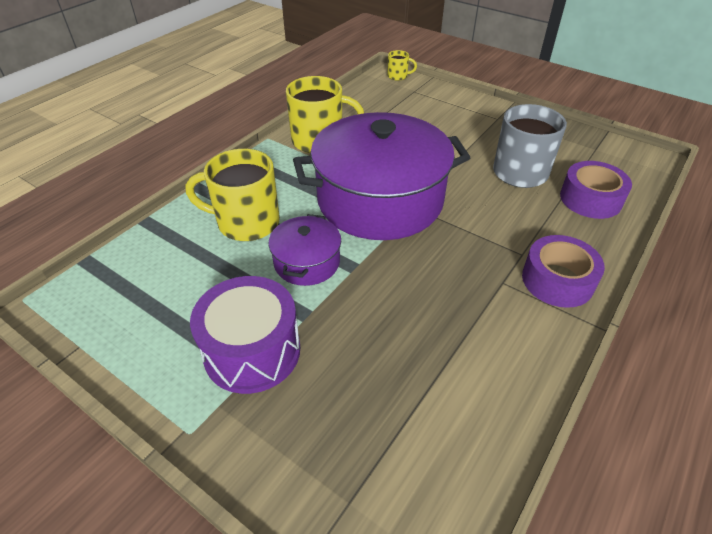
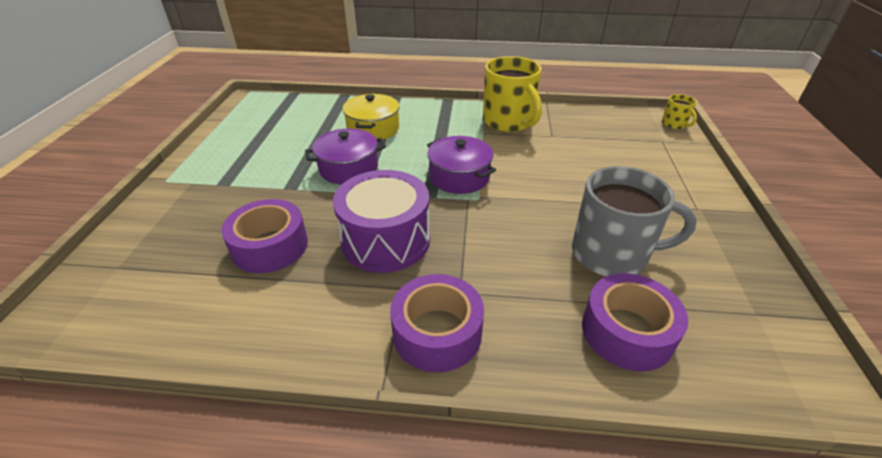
camera: 60 degrees right, 5 degrees down
yellow mug [186,149,280,241] -> yellow pot [342,94,400,140]
purple drum [190,276,300,394] -> purple drum moved to [333,170,430,273]
purple pot [293,112,471,240] -> purple pot [427,136,496,194], size x0.46
none -> purple tape [221,199,308,273]

